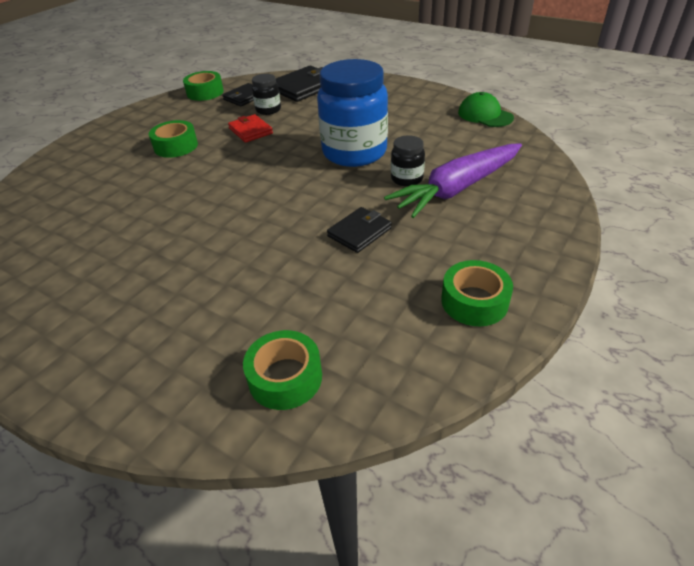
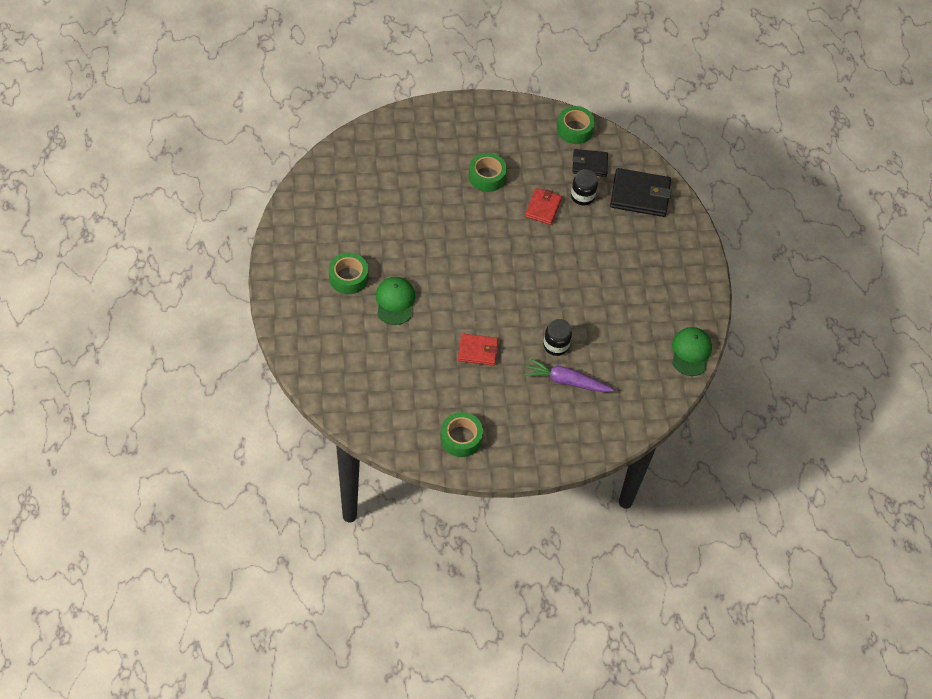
camera: 45 degrees right, 15 degrees up
green tape [243,330,322,410] -> green tape moved to [329,253,368,294]
blue jar [317,59,388,167] -> none
black wallet [327,207,392,253] -> red wallet [458,333,498,366]
purple carrot [384,143,522,218] -> purple carrot [524,358,615,392], size x0.67
none -> green cap [376,277,415,325]

